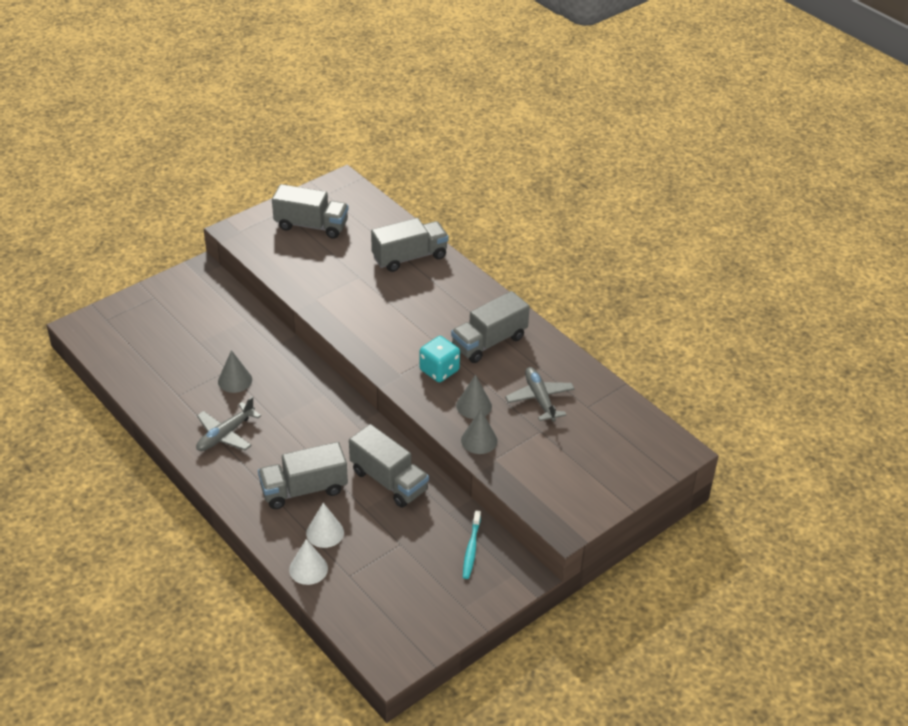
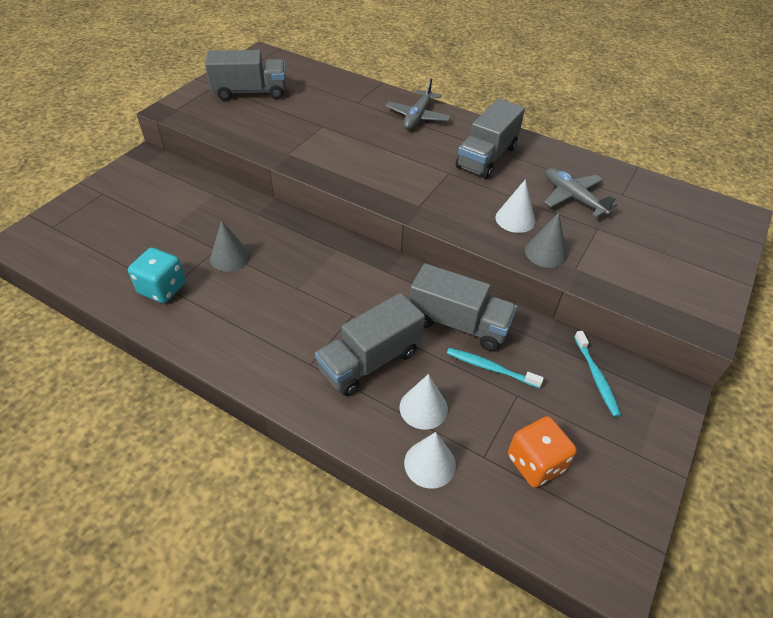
camera: 20 degrees left, 5 degrees up
grey plane [196,397,261,451] -> grey plane moved to [386,78,451,129]
grey truck [371,218,449,272] -> none
turquoise dice [419,336,460,382] -> turquoise dice moved to [128,248,186,303]
grey cone [456,375,492,419] -> white cone [495,179,535,233]
none -> turquoise toothbrush [447,348,544,388]
none -> orange dice [508,416,577,488]

